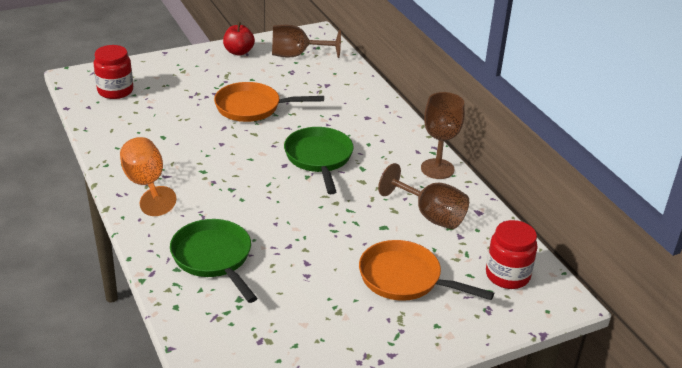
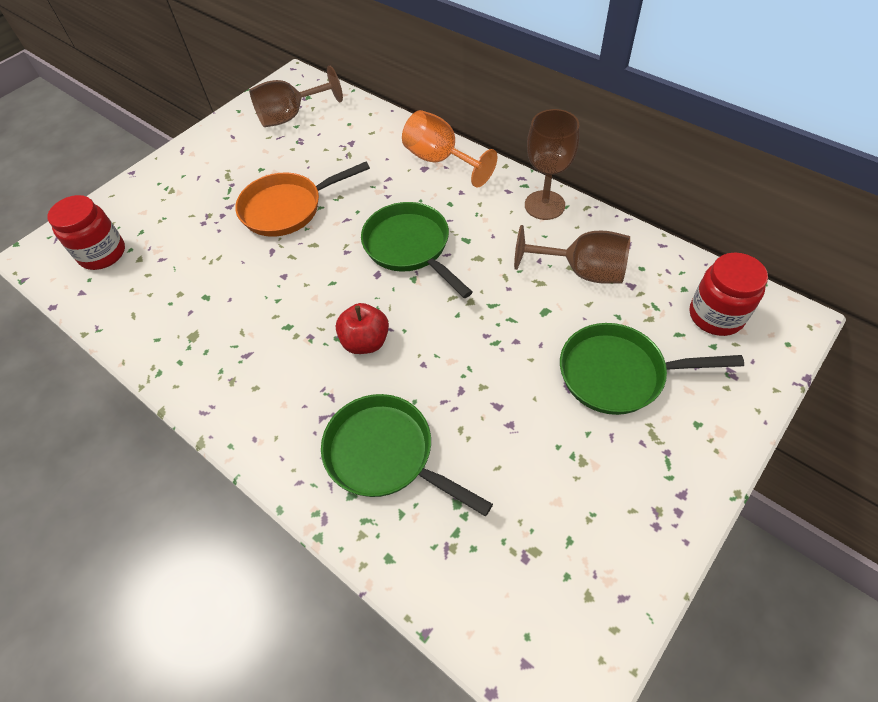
camera: 20 degrees left, 20 degrees up
orange goblet [120,137,176,216] -> orange goblet moved to [402,110,498,188]
red apple [223,22,255,56] -> red apple moved to [336,303,389,354]
orange pan [359,240,494,301] -> green pan [560,323,744,415]

